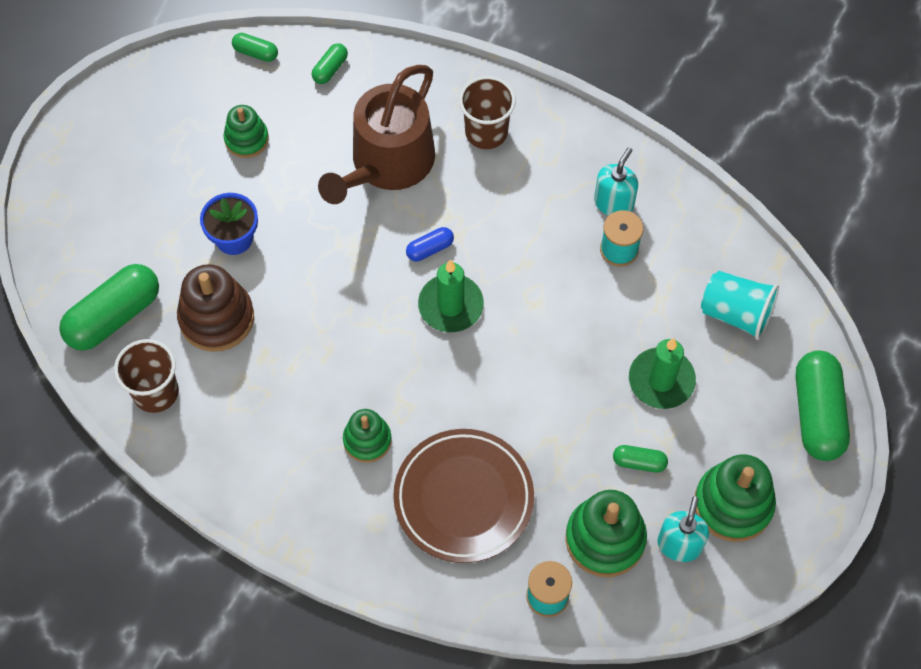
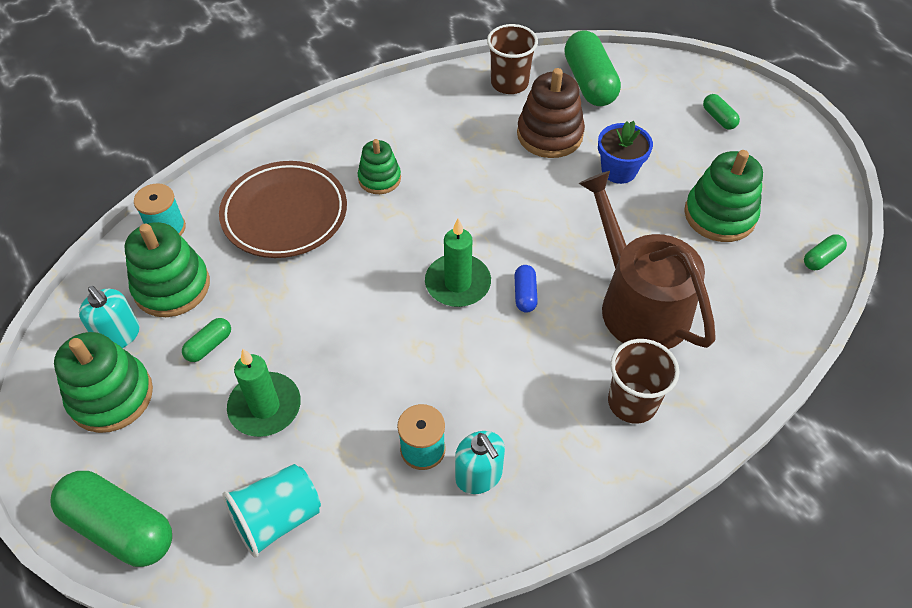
camera: 120 degrees right, 10 degrees down
green stacking toy [224,105,269,158] -> green stacking toy [684,150,763,242], size x1.61
green capsule [312,43,348,84] -> green capsule moved to [703,94,740,130]

